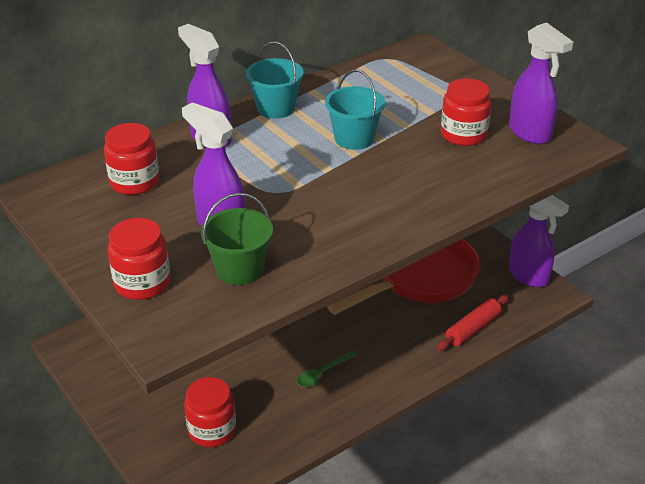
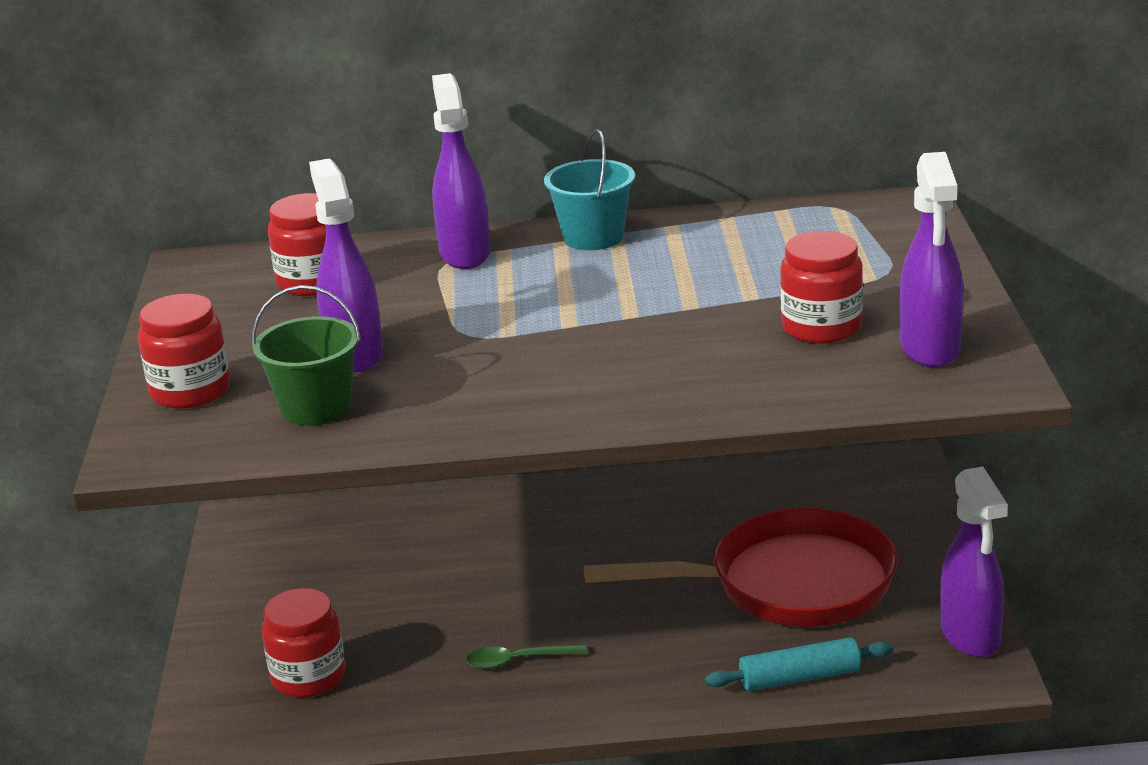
camera: 35 degrees right, 10 degrees down
turquoise bucket [325,70,386,150] -> none
red rolling pin [437,295,509,351] -> turquoise rolling pin [705,637,893,691]

